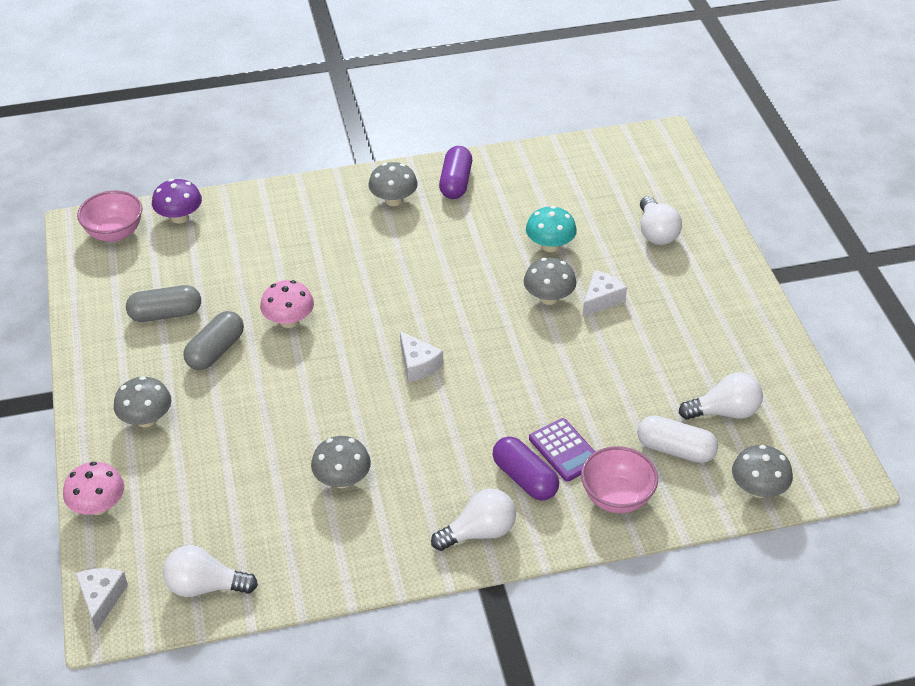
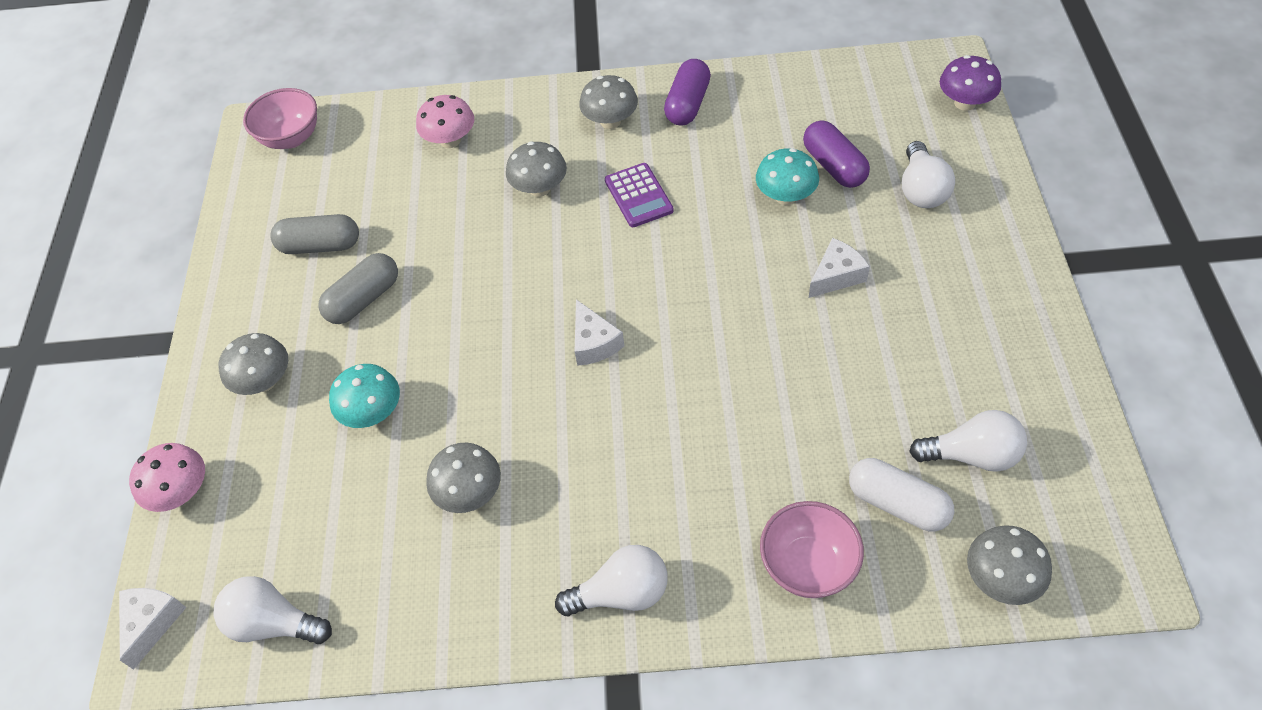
camera: 15 degrees right, 10 degrees up
purple mushroom [152,179,202,224] -> purple mushroom moved to [940,55,1001,111]
pink mushroom [260,280,314,328] -> pink mushroom moved to [416,95,474,148]
purple capsule [493,436,559,501] -> purple capsule moved to [803,121,870,188]
grey mushroom [524,258,577,305] -> grey mushroom moved to [506,141,567,197]
purple calculator [529,418,595,481] -> purple calculator moved to [605,163,674,227]
none -> turquoise mushroom [329,364,400,428]

